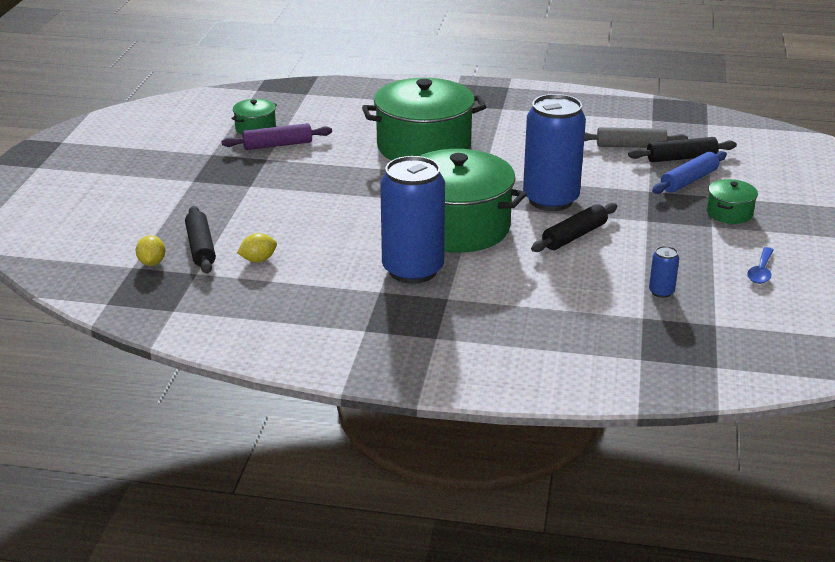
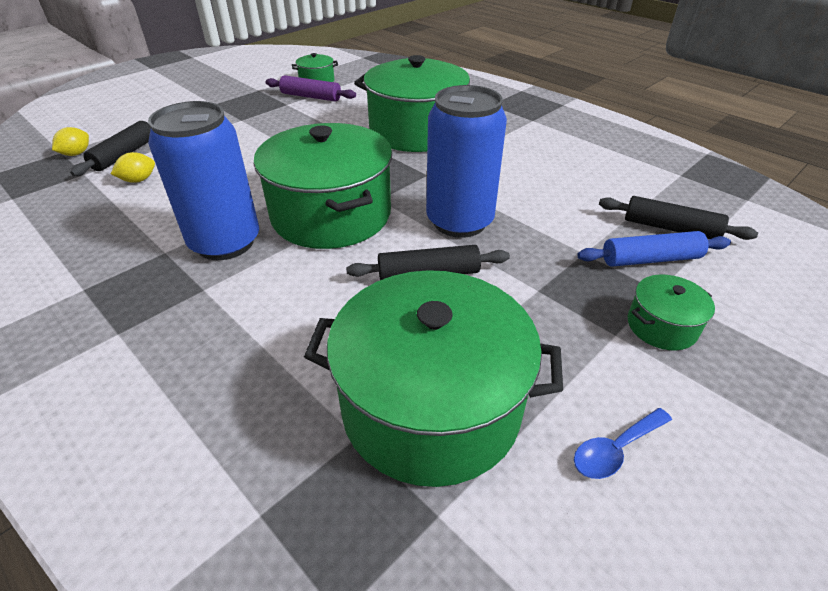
camera: 35 degrees right, 10 degrees up
yellow lemon [237,233,277,262] -> yellow lemon turned 45 degrees counterclockwise [111,152,155,183]
grey rolling pin [584,127,688,148] -> none
blue can [649,246,679,298] -> green pot [304,270,563,487]

